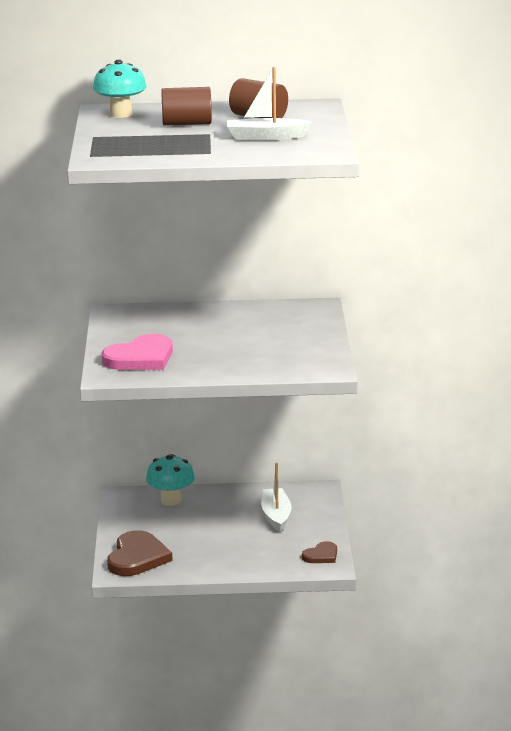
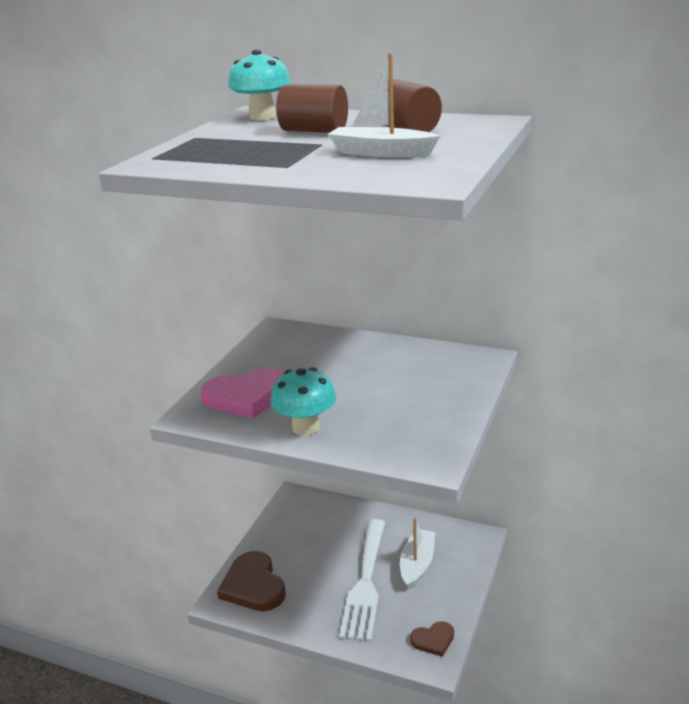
camera: 25 degrees right, 5 degrees up
brown heart [107,530,173,576] -> brown heart turned 120 degrees clockwise [217,551,286,611]
turquoise mushroom [146,454,195,506] -> turquoise mushroom moved to [271,367,336,436]
none -> white fork [339,519,385,641]

